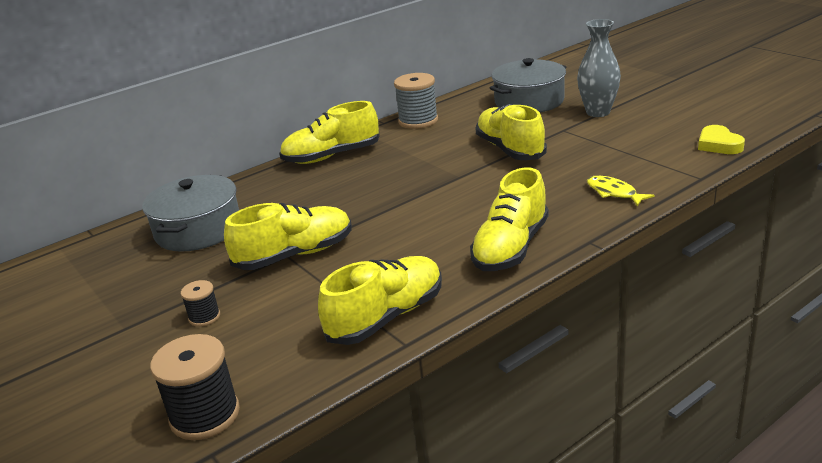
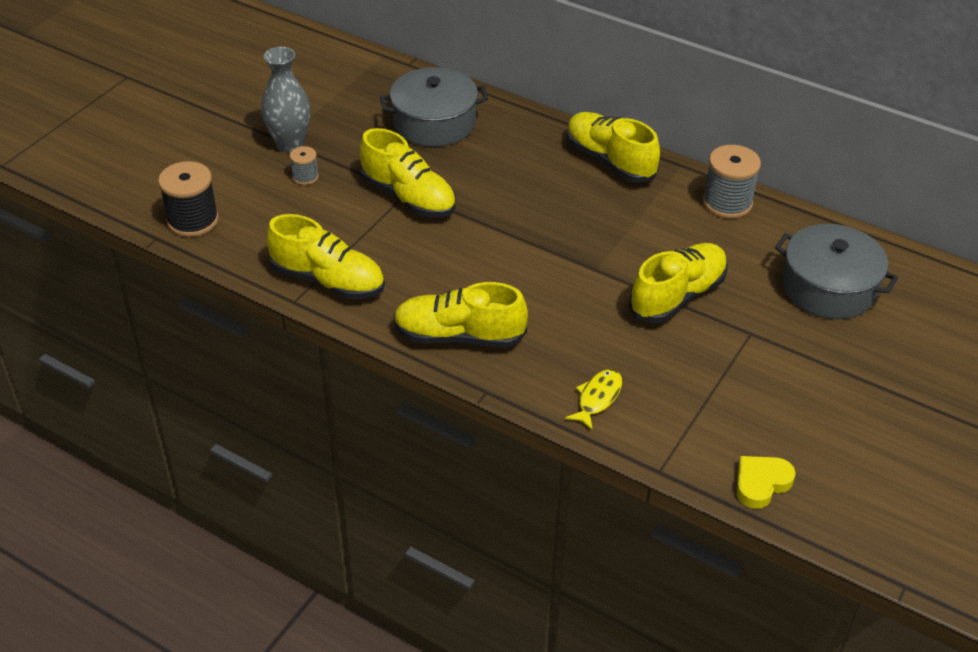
camera: 65 degrees right, 15 degrees up
black spool [181,280,220,327] -> grey spool [290,146,319,185]
grey vase [577,19,621,117] -> grey vase moved to [261,47,310,153]

